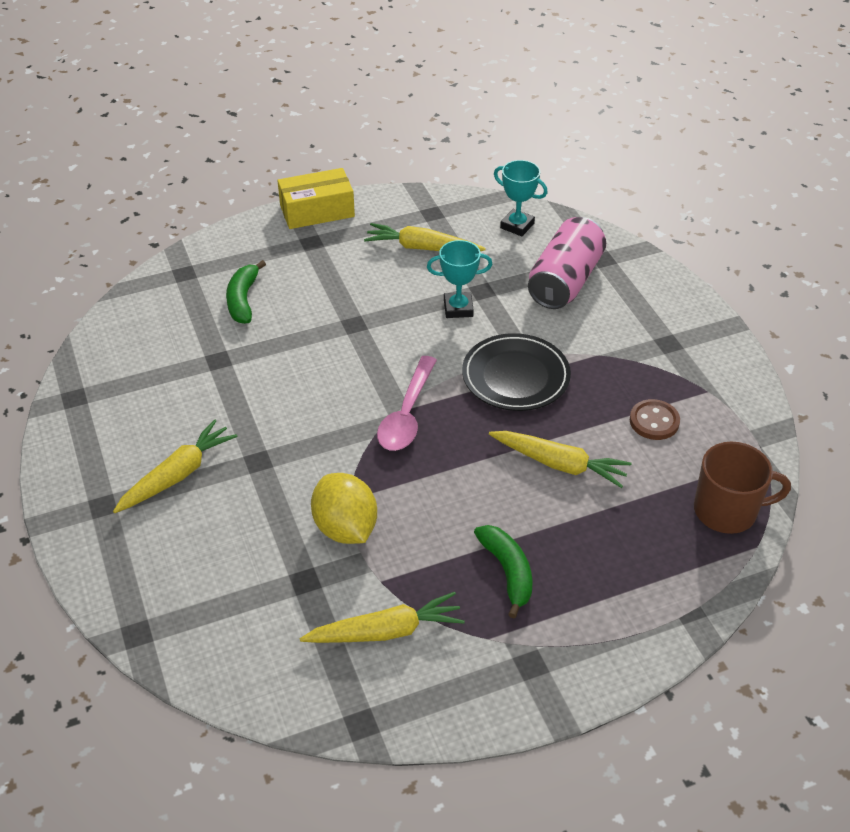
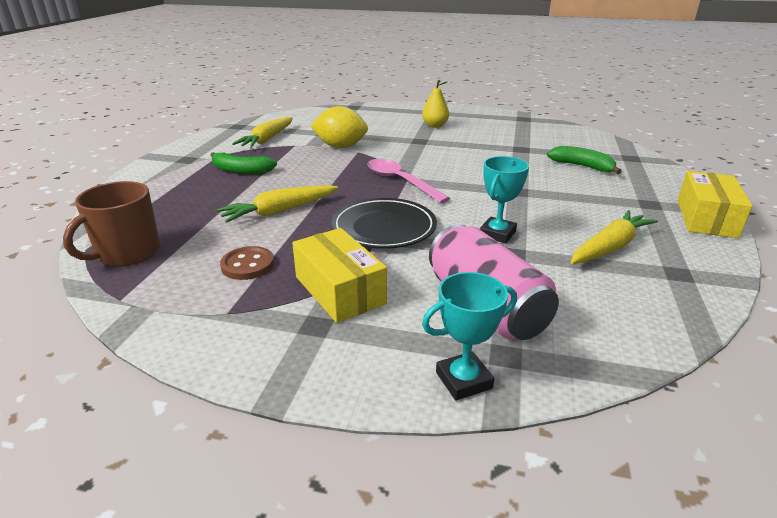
camera: 125 degrees right, 15 degrees down
yellow carrot [113,419,237,513] -> yellow pear [422,80,449,128]
turquoise trophy [494,160,548,236] -> turquoise trophy moved to [422,272,517,401]
none -> yellow box [292,228,387,323]

